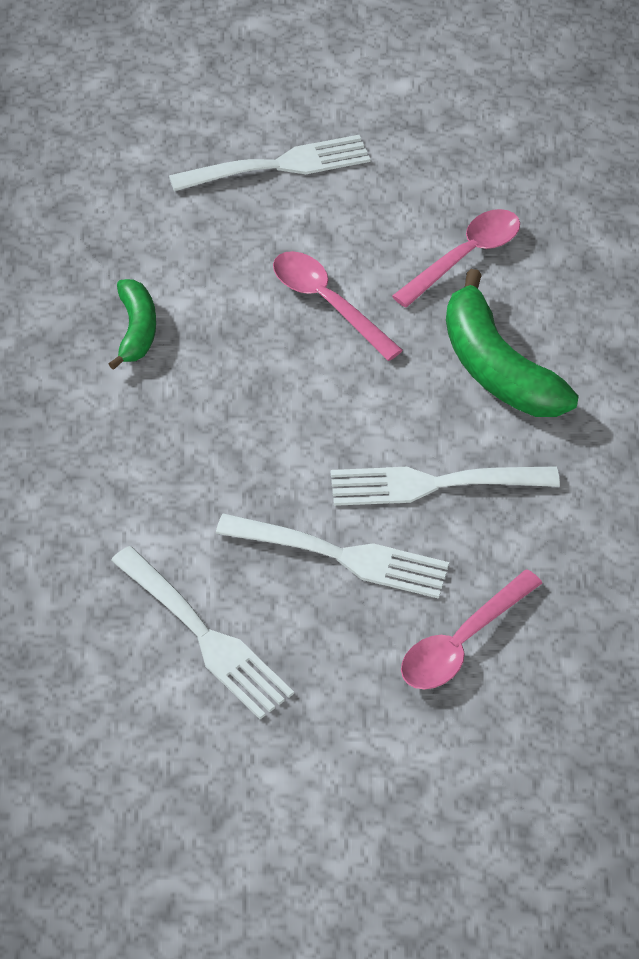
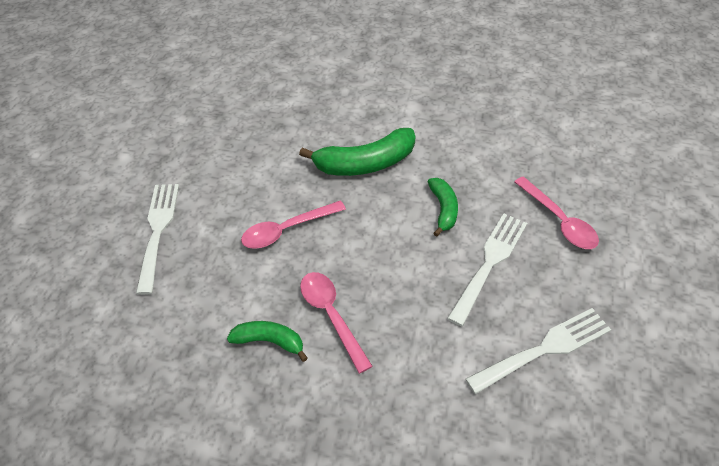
camera: 70 degrees left, 0 degrees up
white fork [331,466,560,506] -> green banana [428,178,458,236]
pink spoon [392,209,520,308] -> pink spoon moved to [300,272,373,374]

